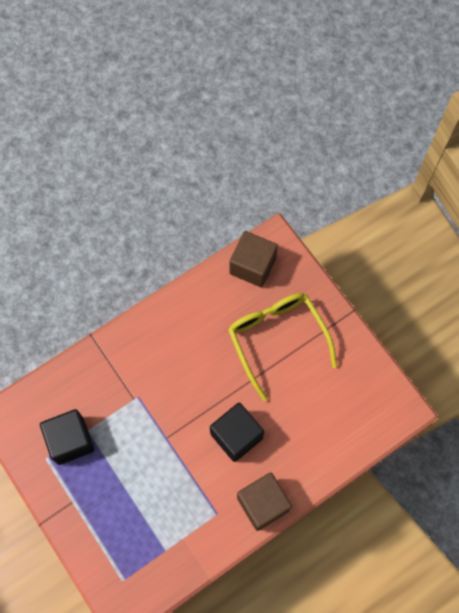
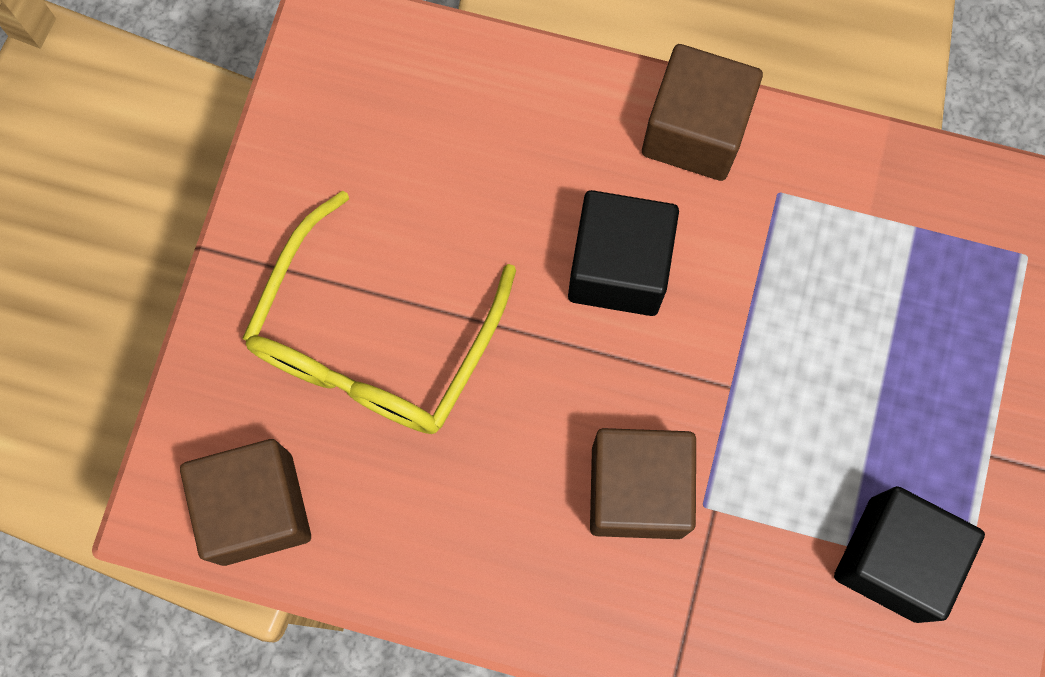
camera: 130 degrees left, 5 degrees up
none -> brown cube [590,428,696,539]

